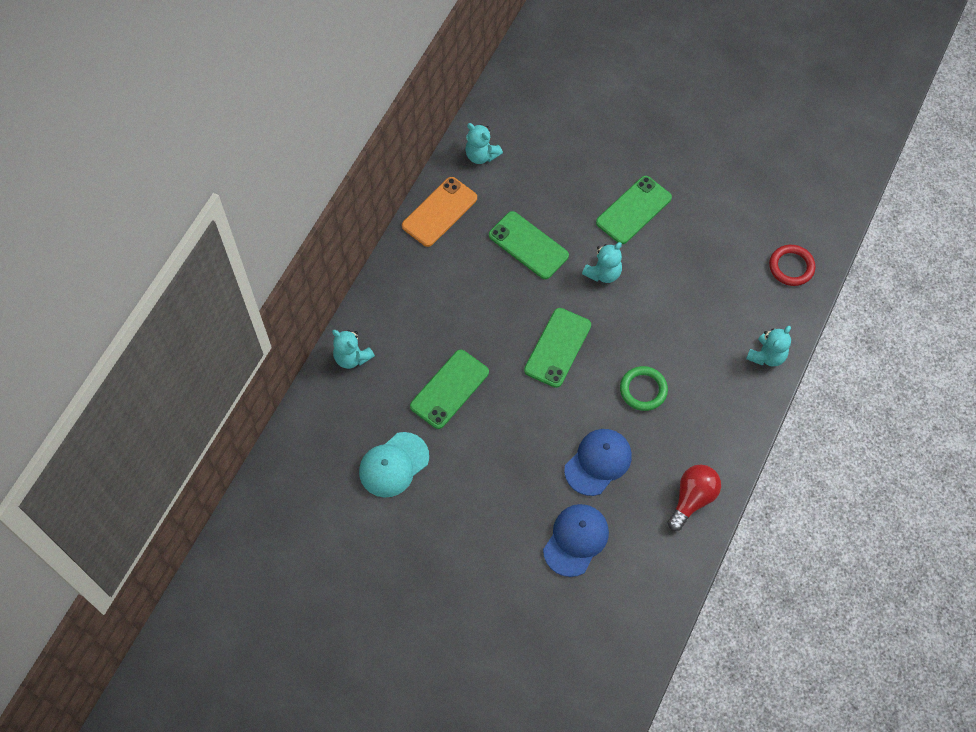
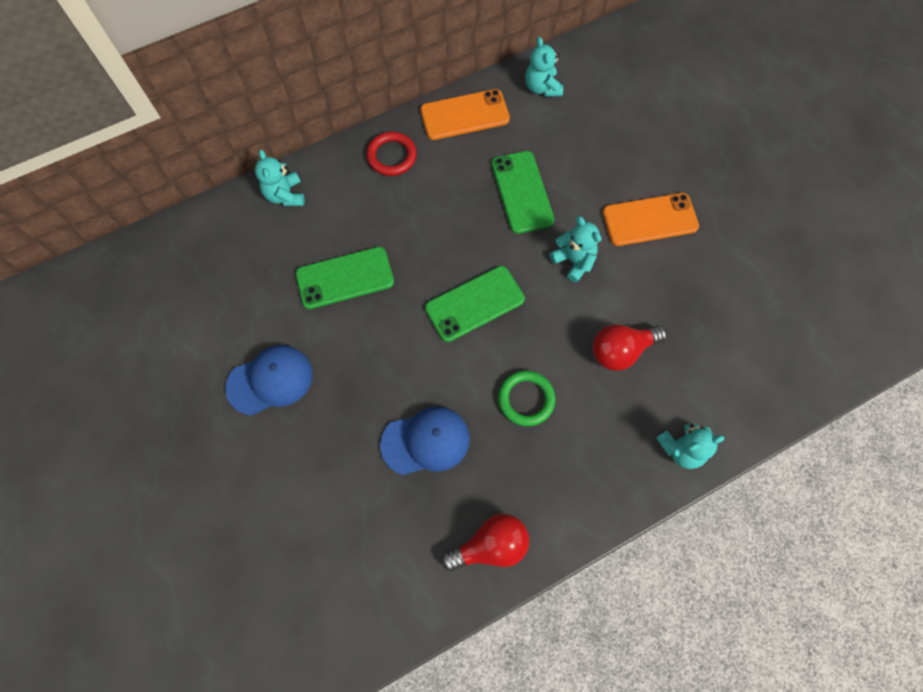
camera: 35 degrees right, 5 degrees up
turquoise cap [359,432,429,498] -> none
blue cap [543,504,609,577] -> blue cap moved to [225,345,313,416]
turquoise teddy bear [582,242,622,283] -> turquoise teddy bear turned 120 degrees counterclockwise [550,216,601,283]
green phone [596,176,672,244] -> orange phone [602,193,699,246]
red ring [769,245,816,286] -> red ring moved to [366,132,417,176]
none -> red light bulb [593,324,667,371]

